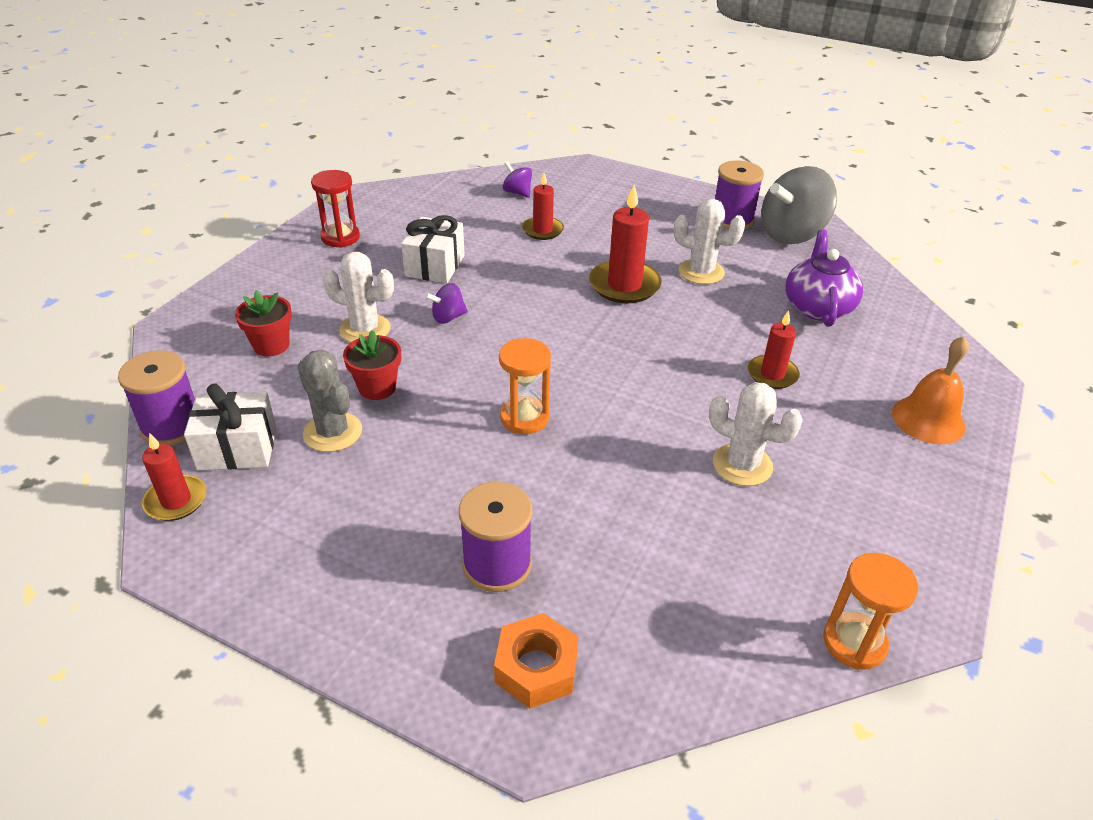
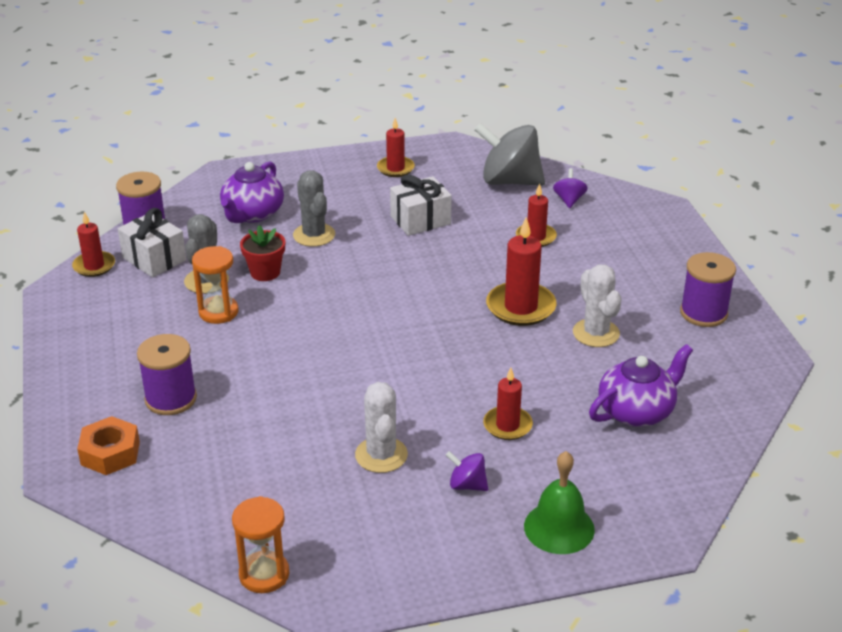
camera: 50 degrees right, 5 degrees down
red flower pot [235,290,292,356] -> purple teapot [220,161,284,223]
red hourglass [311,170,360,248] -> red candle [377,118,415,177]
white cactus [323,252,394,342] -> grey cactus [293,170,335,247]
purple spinning top [425,283,468,324] -> purple spinning top moved to [446,451,488,491]
orange hourglass [499,338,551,434] -> orange hourglass moved to [192,246,239,324]
grey spinning top [761,166,837,244] -> grey spinning top moved to [474,123,545,186]
orange bell [892,336,969,444] -> green bell [524,451,595,554]

